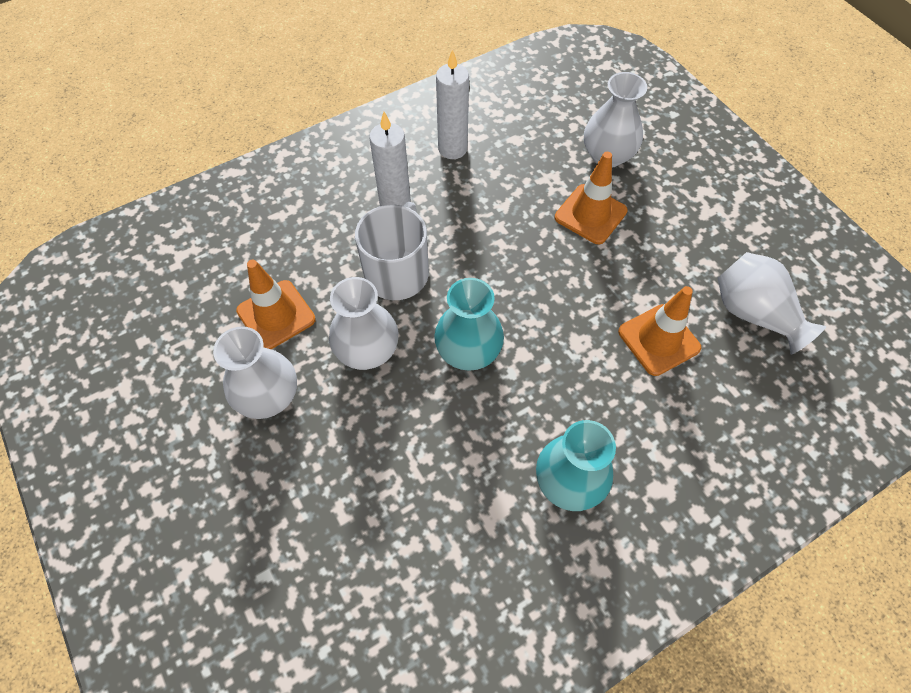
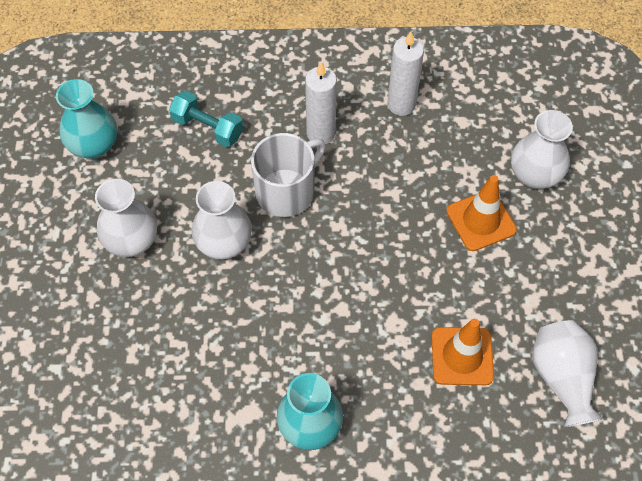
camera: 30 degrees right, 0 degrees up
orange traffic cone [236,260,316,349] -> none
turquoise vase [434,278,504,371] -> turquoise vase moved to [56,79,117,159]
none -> turquoise dumbbell [169,91,243,147]

